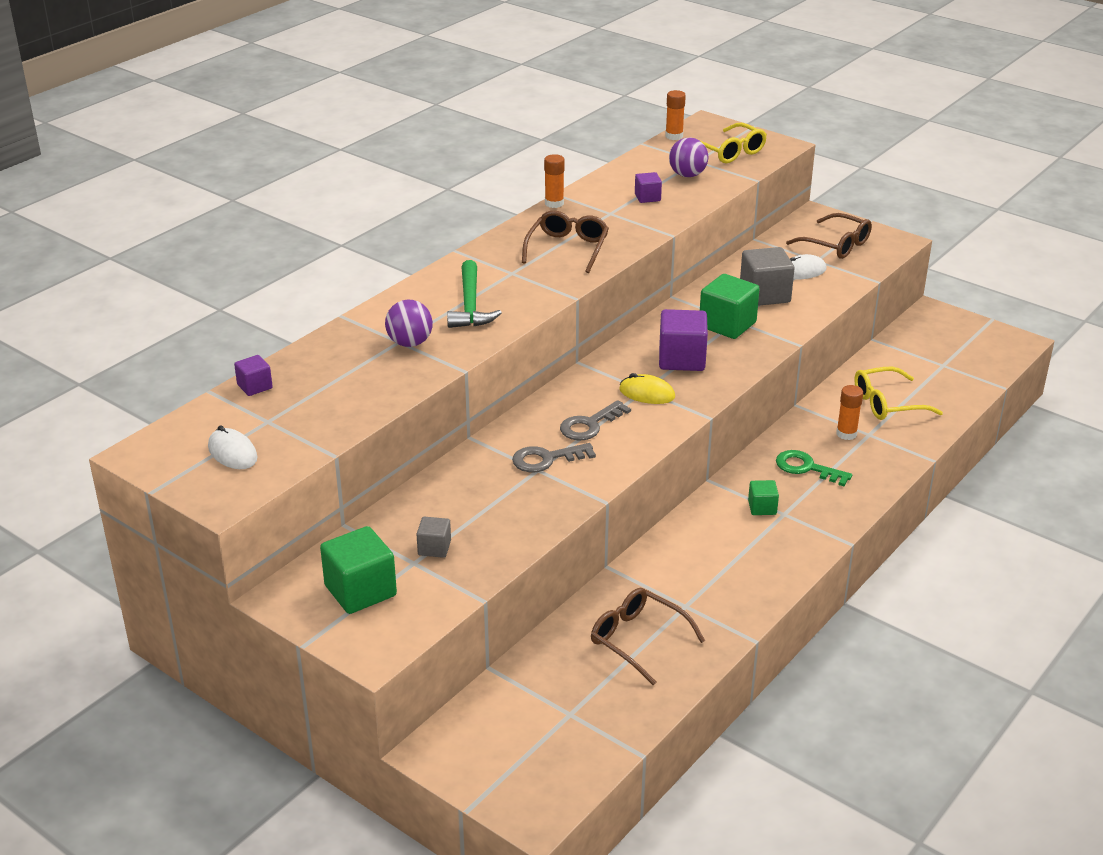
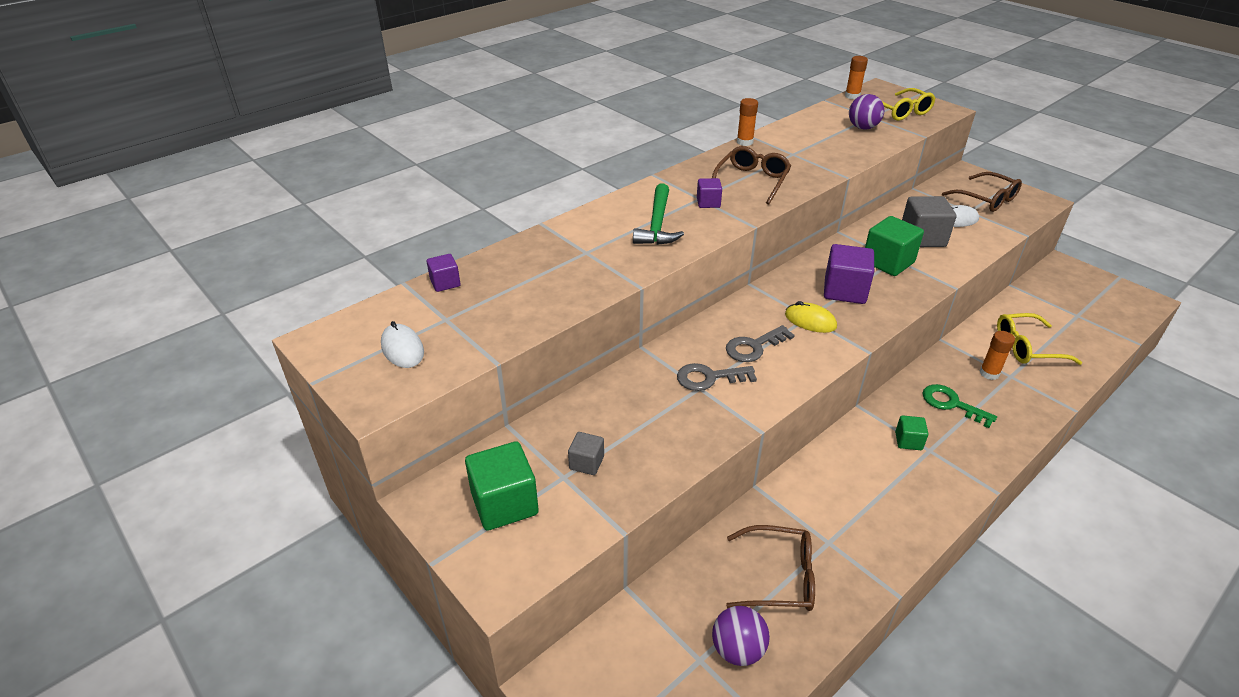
camera: 10 degrees right, 5 degrees up
purple ball [385,300,433,347] -> purple ball moved to [712,606,770,666]
brown glasses [591,588,705,685] -> brown glasses turned 135 degrees clockwise [726,525,815,611]
purple cube [635,172,662,203] -> purple cube moved to [697,178,722,208]

